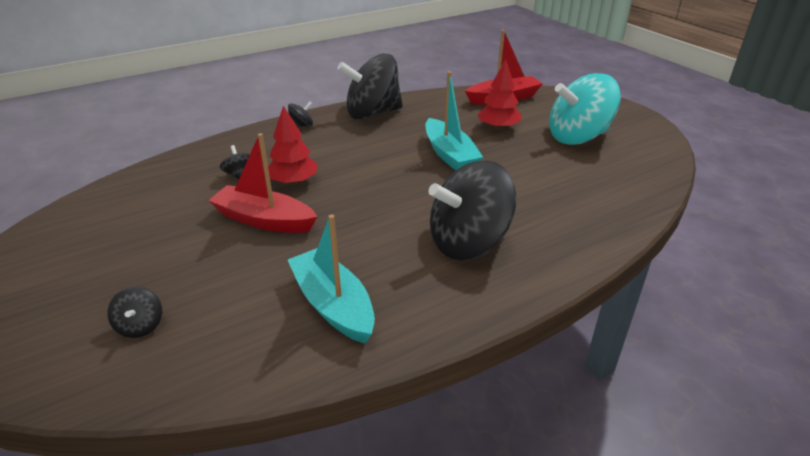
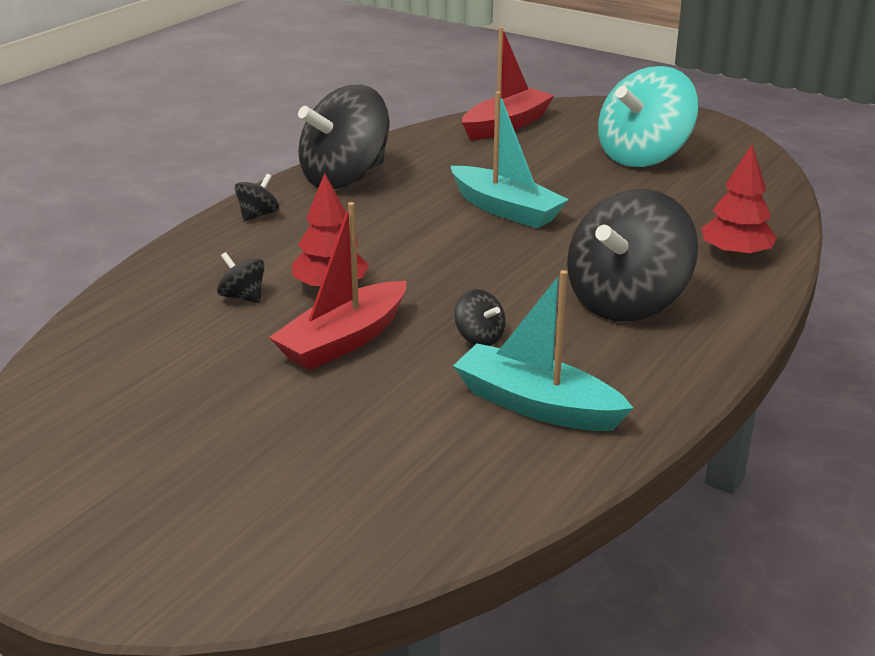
camera: 25 degrees left, 5 degrees down
black spinning top [107,286,162,338] -> black spinning top moved to [454,289,506,346]
red boat [208,133,317,233] -> red boat turned 45 degrees counterclockwise [269,202,406,371]
red tree [477,59,521,130] -> red tree moved to [701,145,777,259]

